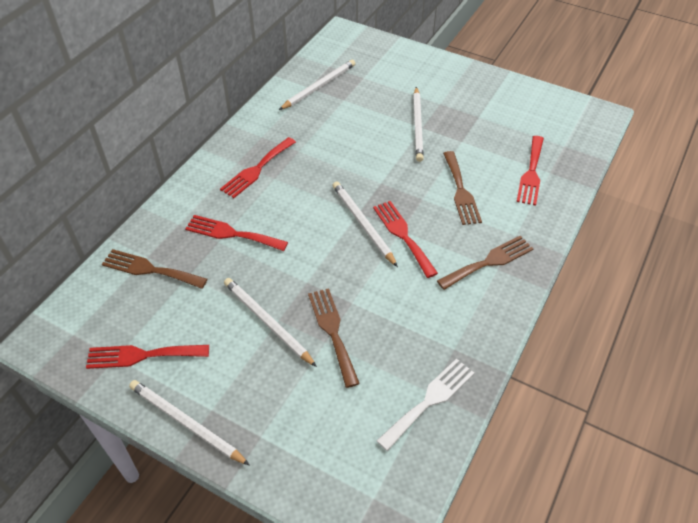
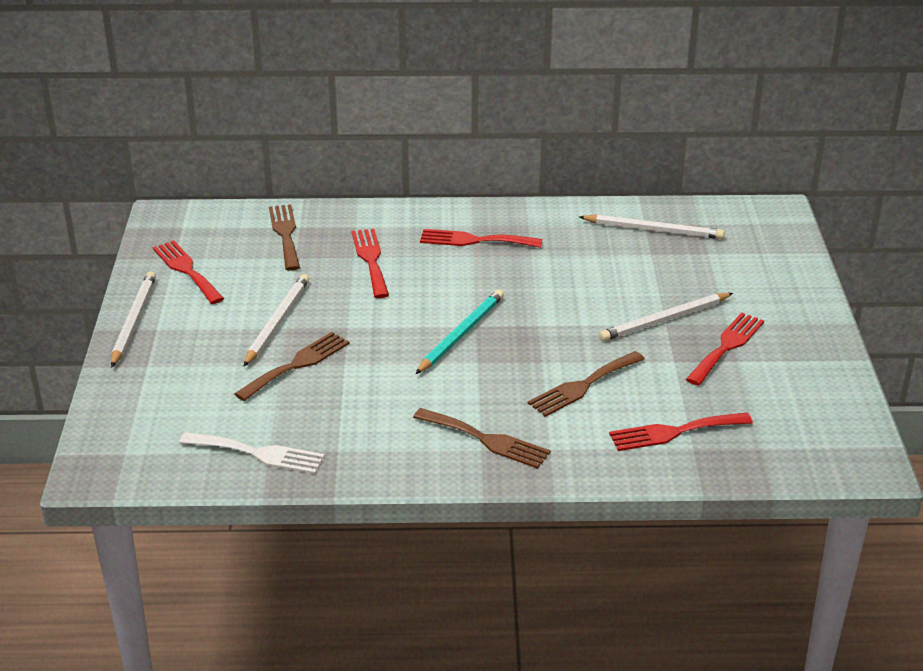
camera: 60 degrees right, 15 degrees down
white pencil [332,181,398,267] -> turquoise pencil [416,289,504,374]
red fork [373,201,438,278] -> red fork moved to [686,313,764,386]

